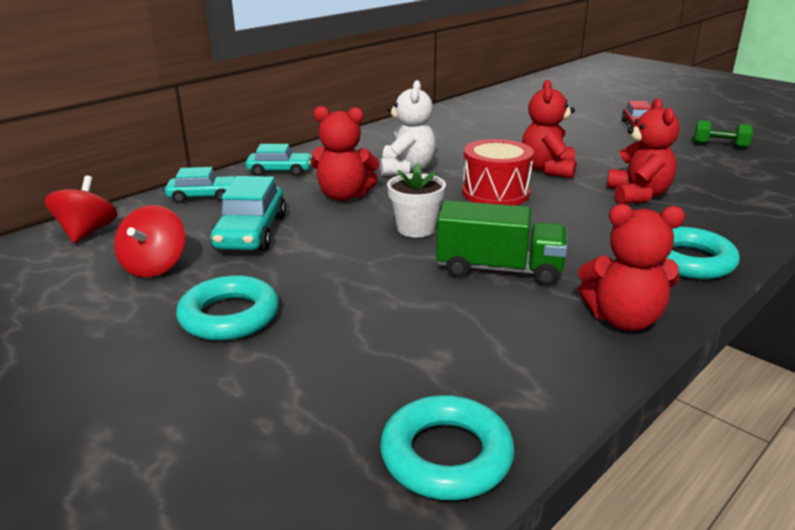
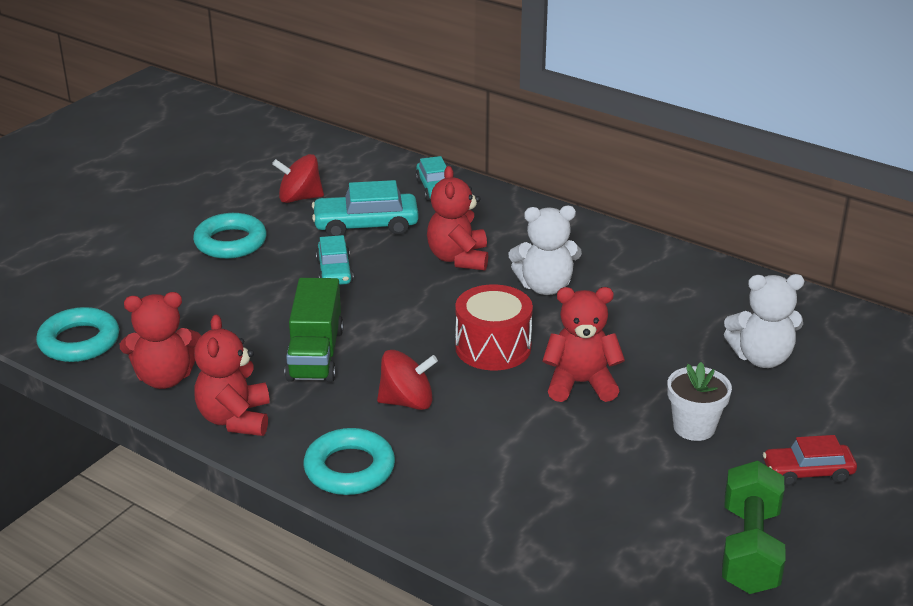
camera: 80 degrees right, 5 degrees up
red spinning top [45,176,117,243] -> red spinning top moved to [377,350,438,410]
turquoise car [246,144,312,176] -> turquoise car moved to [316,235,354,285]
white flower pot [387,163,446,237] -> white flower pot moved to [667,362,732,441]
red teddy bear [607,98,680,204] -> red teddy bear moved to [120,292,201,389]
green dumbbell [694,120,753,148] -> green dumbbell [722,461,786,594], size x1.67
none -> white teddy bear [724,274,804,368]

